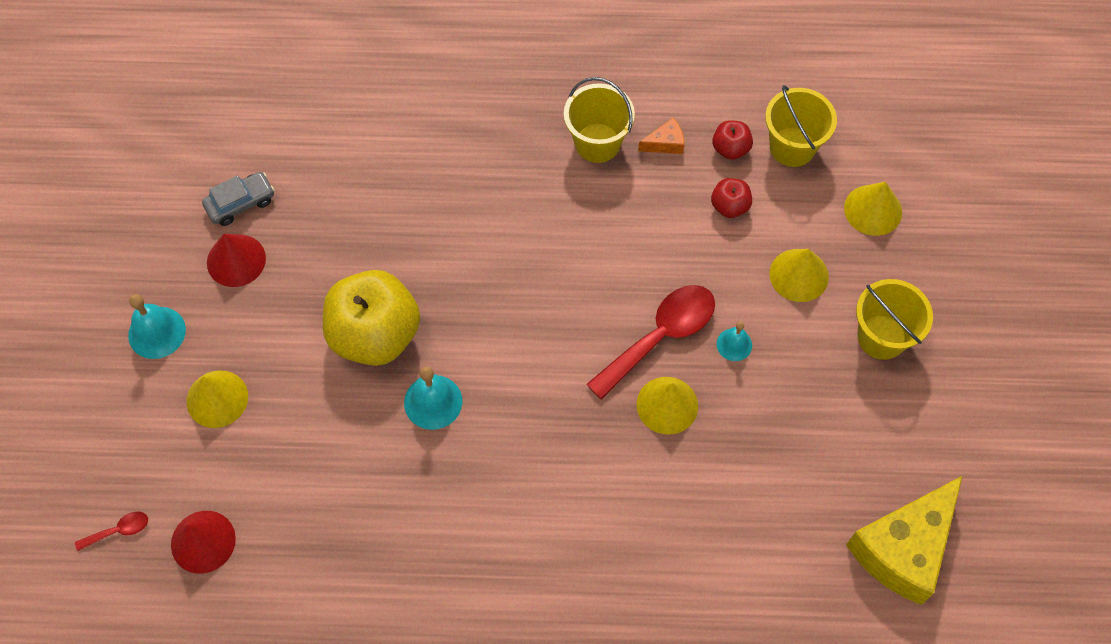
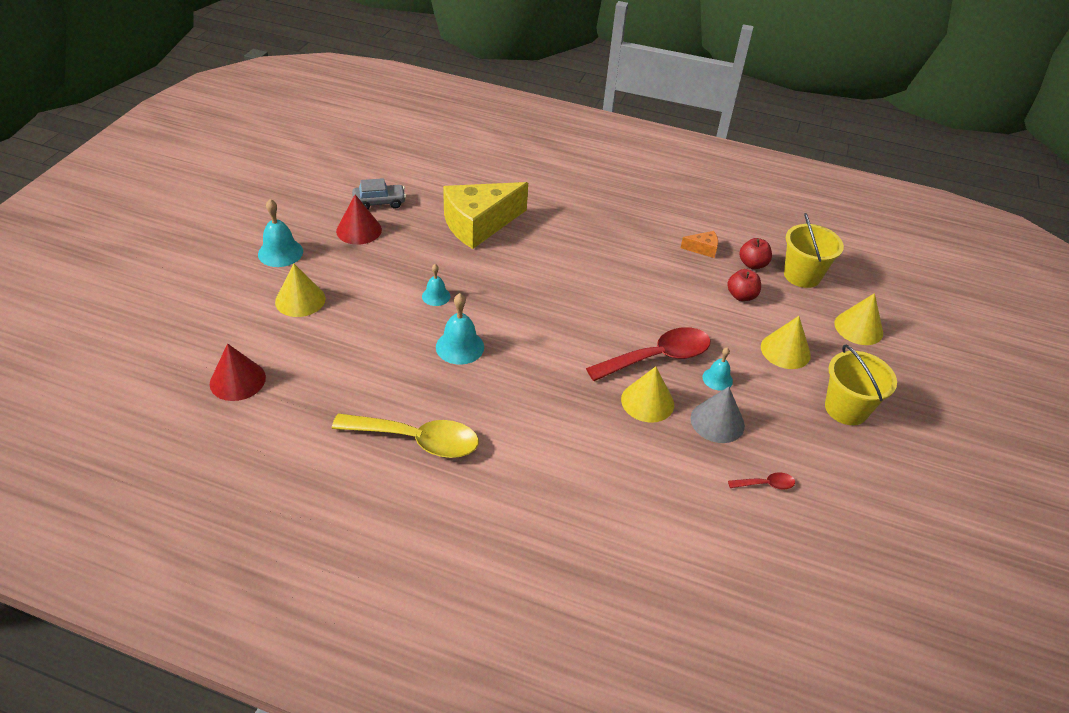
camera: 15 degrees right, 20 degrees down
red spoon [75,512,148,551] -> red spoon moved to [728,472,795,490]
yellow apple [323,270,420,366] -> turquoise bell [422,264,450,306]
yellow bucket [564,77,635,163] -> none
yellow cheese [846,476,963,605] -> yellow cheese moved to [443,182,528,249]
none -> yellow spoon [332,414,479,458]
none -> grey cone [690,387,745,443]

